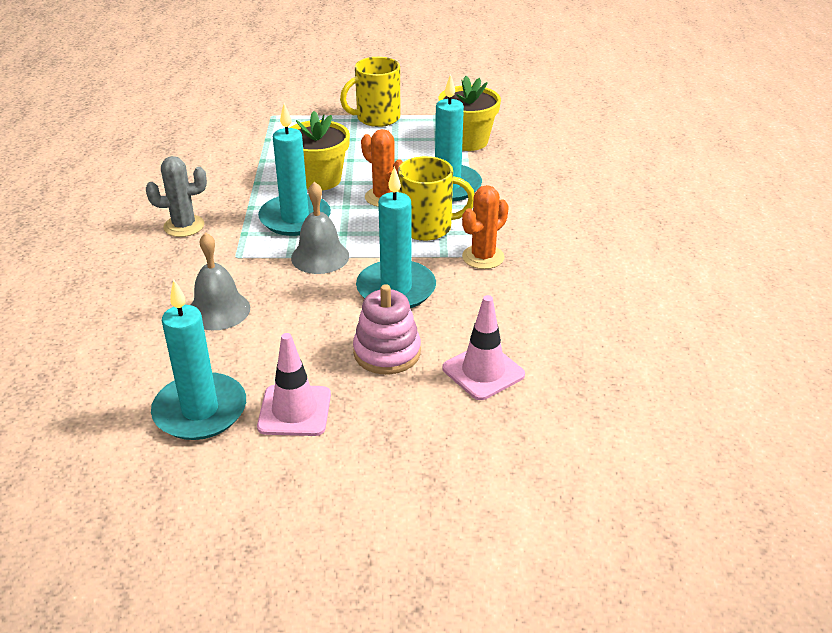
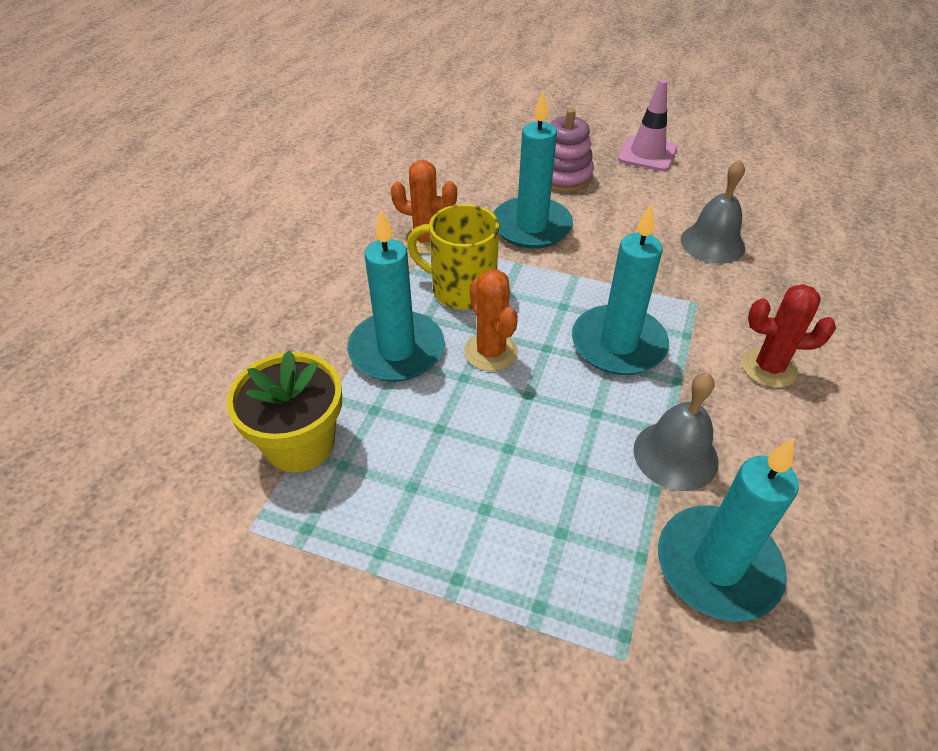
camera: 160 degrees left, 10 degrees up
grey cactus [146,156,207,237] -> red cactus [742,284,836,388]
turquoise candle [151,280,246,440] -> turquoise candle moved to [658,438,799,622]
yellow flower pot [289,111,350,190] -> none
grey bell [291,182,349,274] -> grey bell moved to [634,373,719,491]
yellow mug [340,57,400,127] -> none
pink traffic cone [442,295,525,400] -> none
orange cactus [462,185,509,269] -> orange cactus turned 45 degrees clockwise [391,160,457,254]

